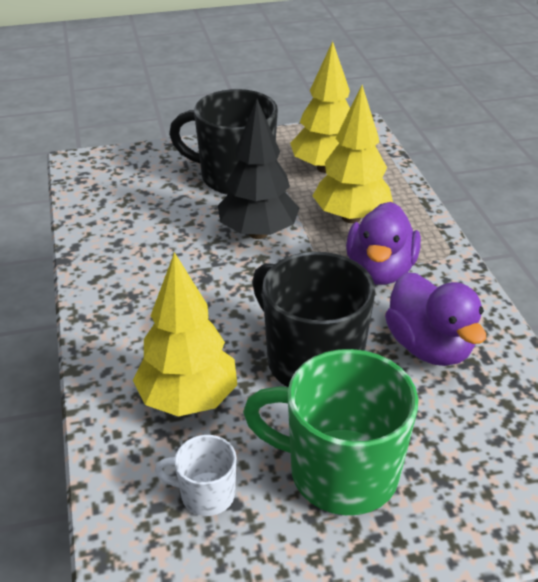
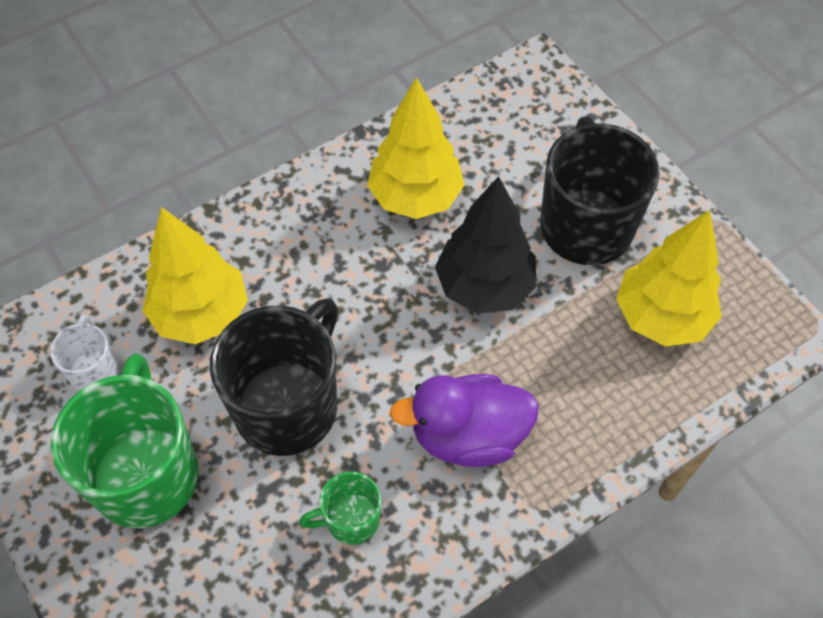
camera: 70 degrees right, 20 degrees up
yellow tree [313,85,393,223] -> yellow tree moved to [367,77,465,219]
purple duck [385,272,486,366] -> green mug [299,471,381,545]

